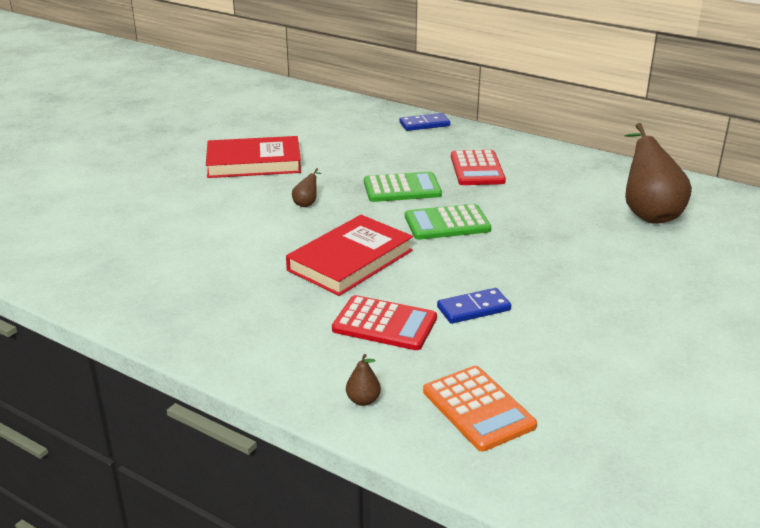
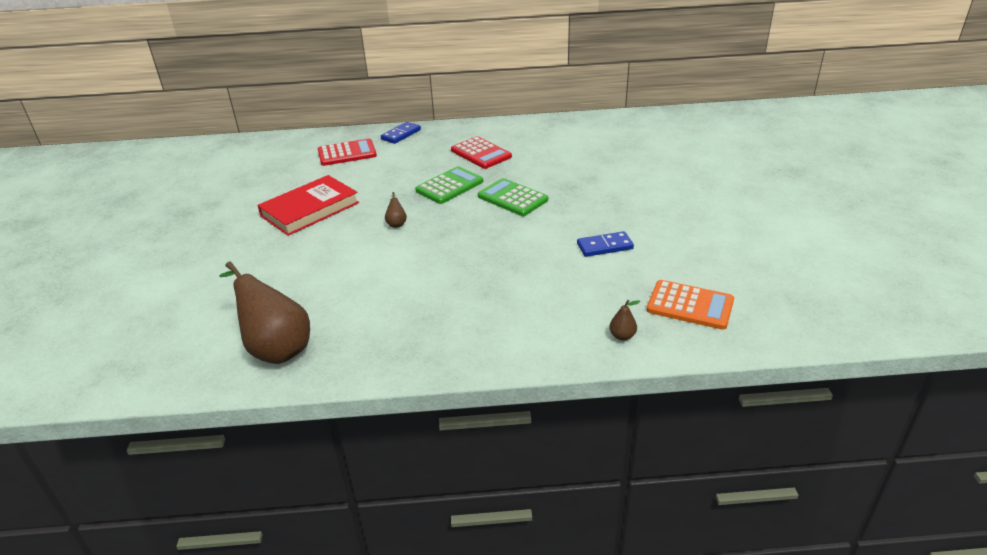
camera: 35 degrees left, 5 degrees up
red book [286,215,413,296] -> none
red calculator [332,295,437,350] -> red calculator moved to [318,139,377,166]
green calculator [405,204,491,240] -> green calculator turned 90 degrees clockwise [478,178,548,216]
blue domino [437,288,511,324] -> blue domino turned 45 degrees clockwise [577,231,634,257]
brown pear [624,123,692,224] -> brown pear moved to [219,261,310,364]

